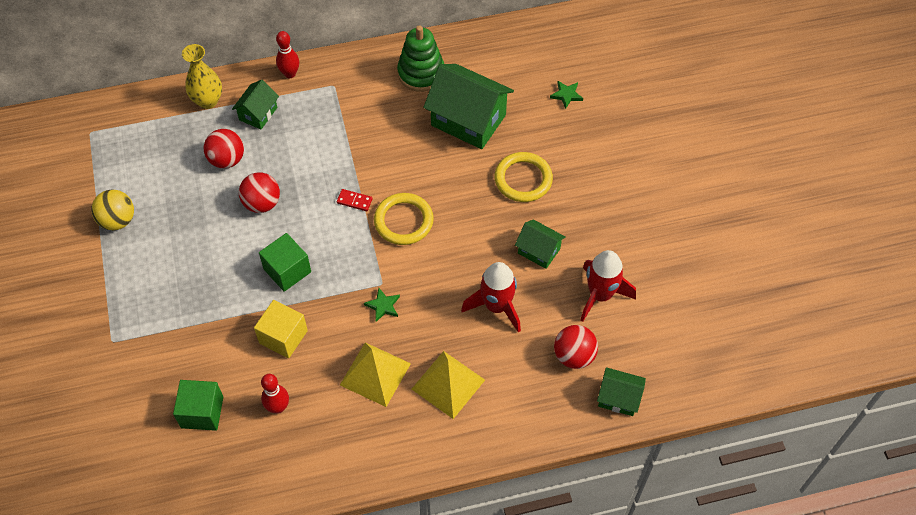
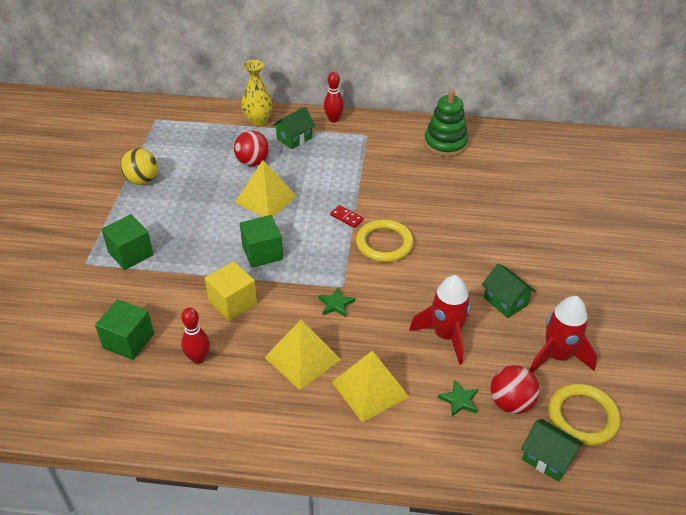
camera: 20 degrees right, 15 degrees down
red ball [239,172,280,213] -> yellow pyramid [235,160,297,217]
green house [423,64,514,149] -> none
yellow ring [494,152,553,202] -> yellow ring moved to [548,383,621,446]
green star [550,81,583,109] -> green star moved to [438,380,478,417]
none -> green cube [101,214,153,270]

